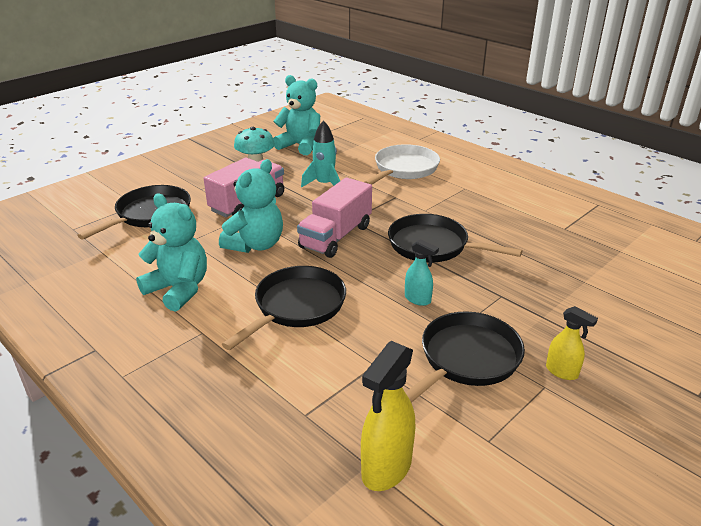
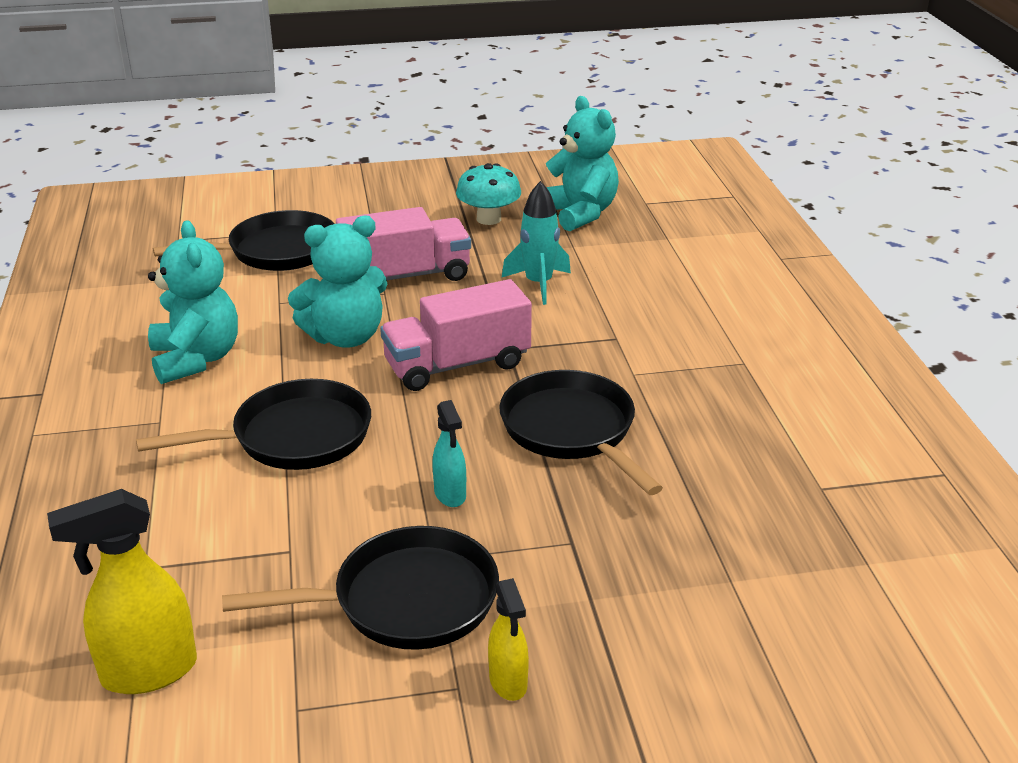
camera: 35 degrees right, 0 degrees up
white pan [364,144,440,185] -> none

